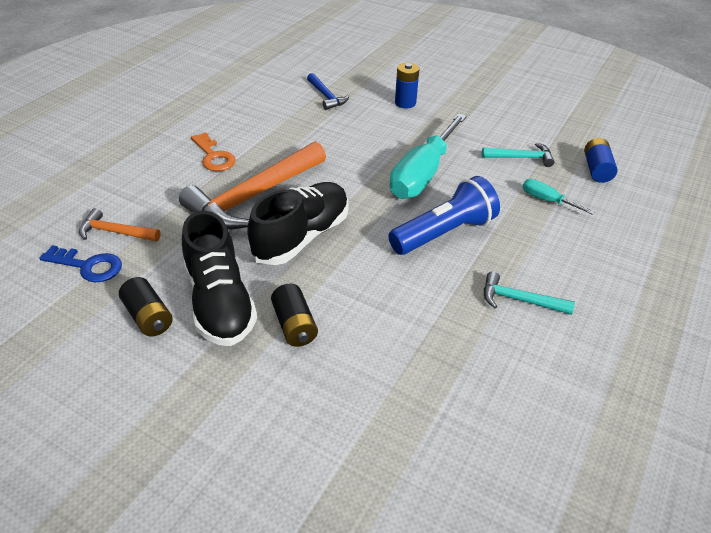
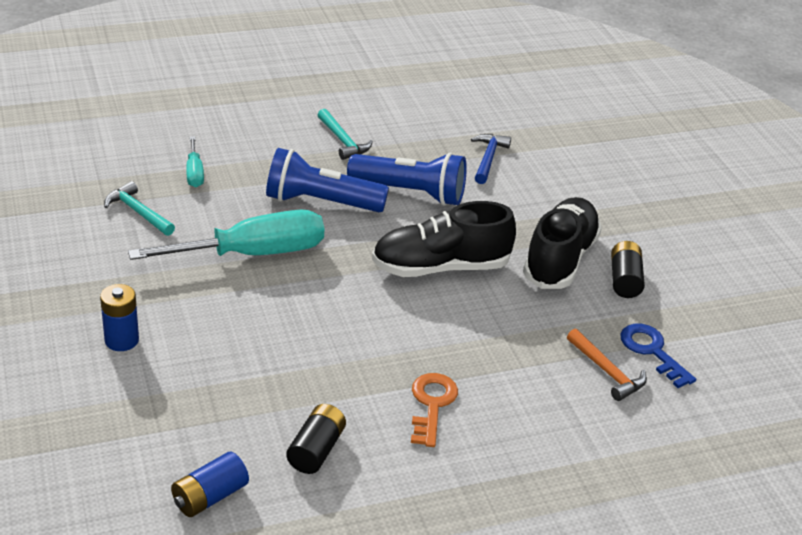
camera: 140 degrees left, 5 degrees down
orange hammer [179,141,326,230] -> none
black battery [271,284,318,347] -> black battery moved to [286,404,346,474]
blue hammer [307,73,349,110] -> blue hammer moved to [471,134,511,184]
blue battery [584,138,618,183] -> blue battery moved to [171,451,249,517]
none -> blue flashlight [347,153,467,206]

